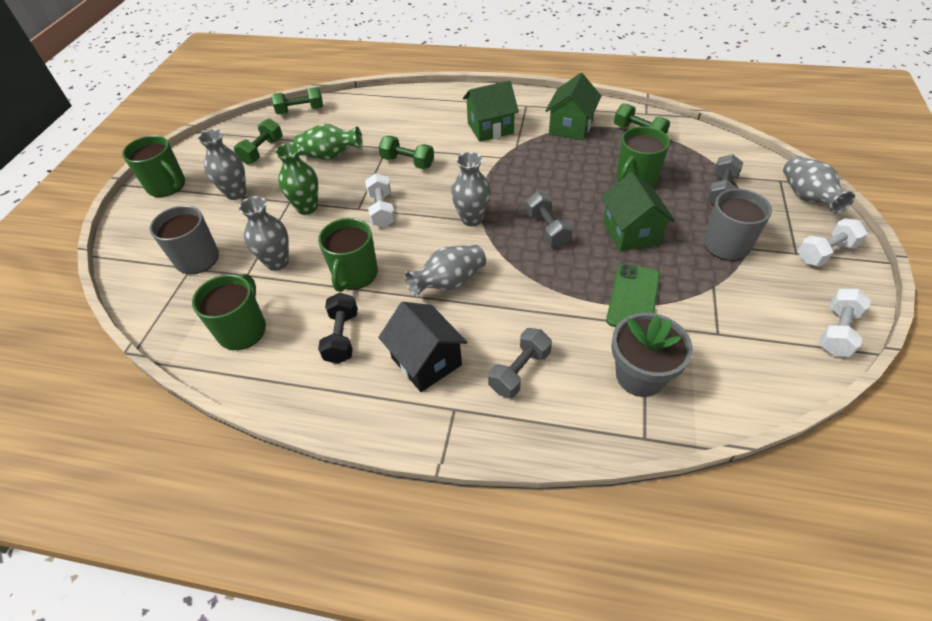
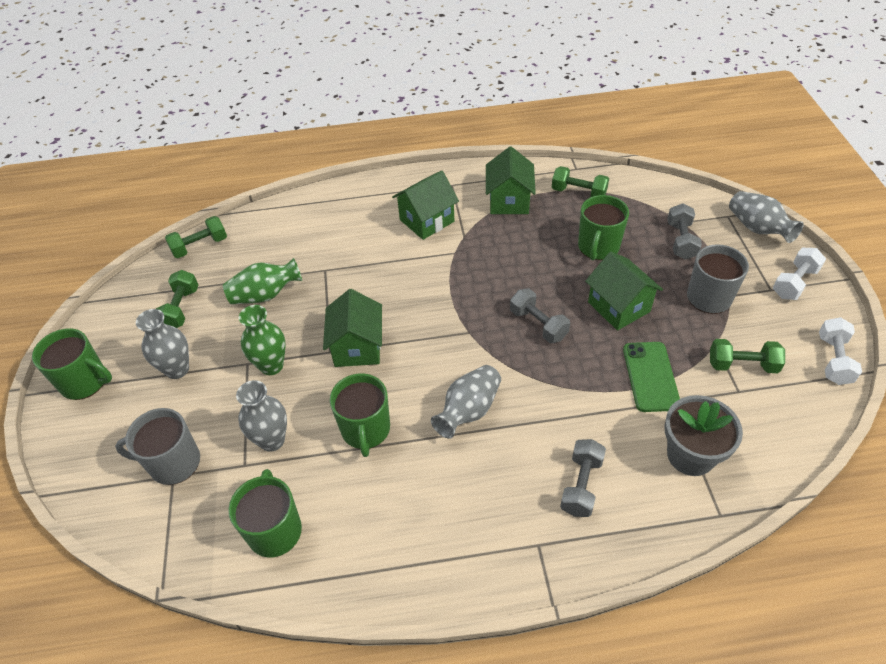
camera: 20 degrees left, 0 degrees up
black dumbbell [318,293,357,364] -> none
white dumbbell [365,173,395,228] -> green house [323,289,382,367]
green dumbbell [378,136,434,169] -> green dumbbell moved to [710,339,785,373]
black house [378,302,468,392] -> none
grey vase [451,152,491,226] -> none

